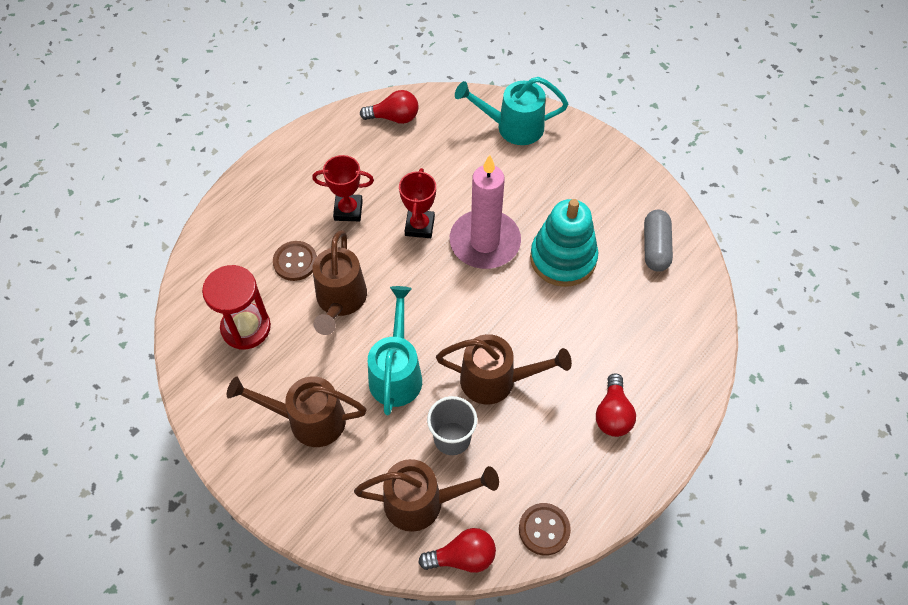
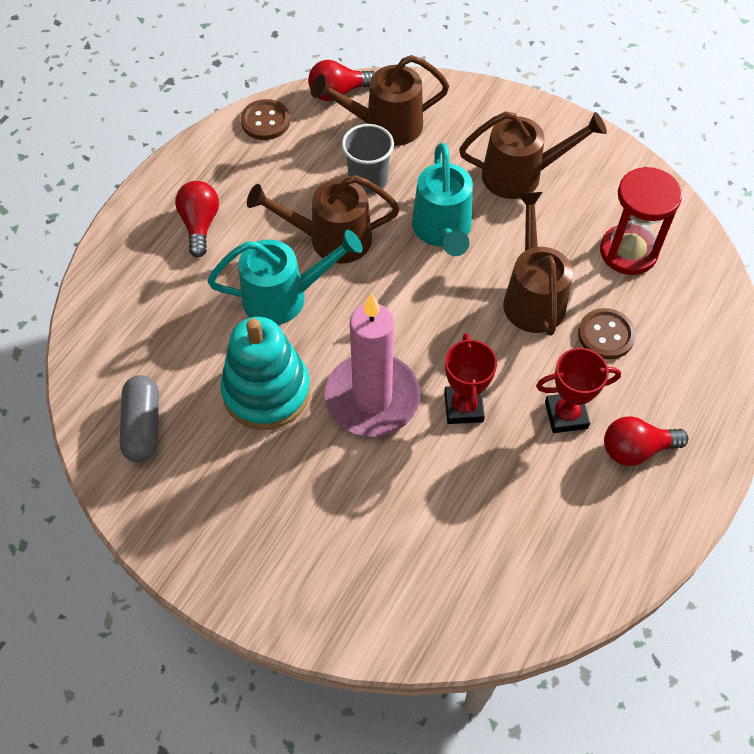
camera: 170 degrees right, 0 degrees up
red light bulb [360,90,419,124] -> red light bulb moved to [604,416,688,466]
turquoise watering can [455,77,568,145] -> turquoise watering can moved to [207,230,363,325]

